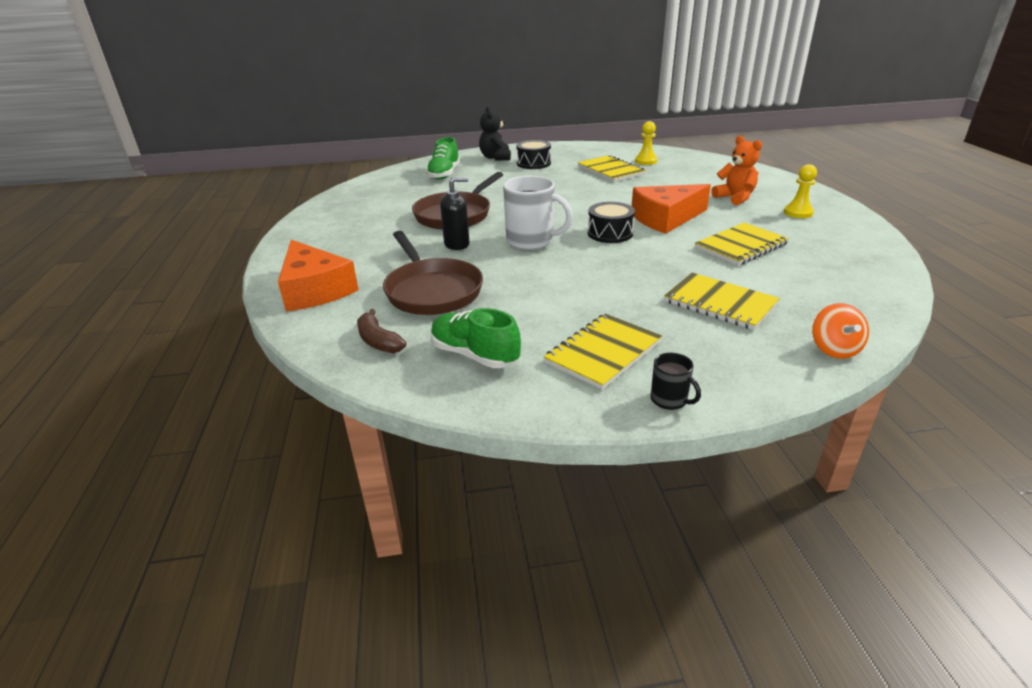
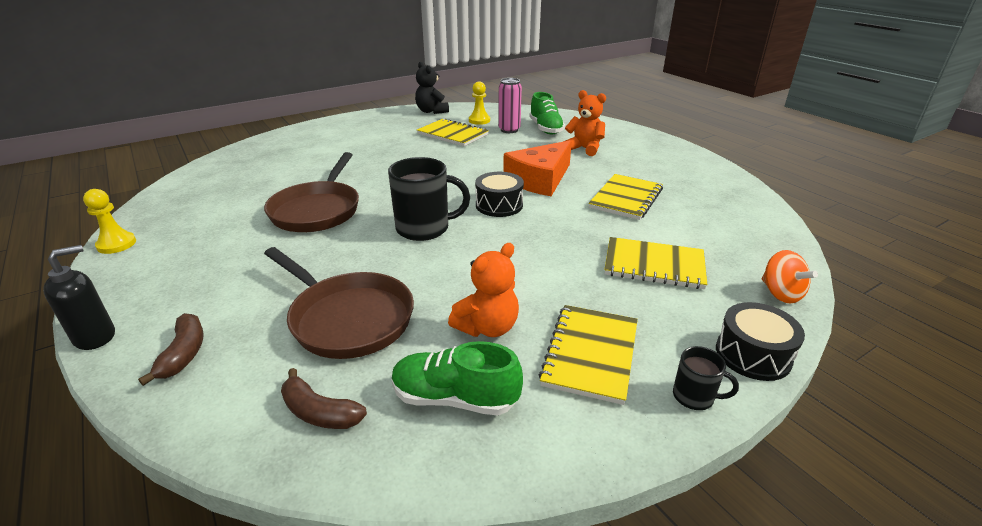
camera: 25 degrees left, 0 degrees up
orange cheese [278,240,359,312] -> brown banana [138,313,204,386]
green shoe [426,137,460,179] -> green shoe moved to [529,92,565,134]
black soap dispenser [440,177,469,250] -> black soap dispenser moved to [43,245,115,350]
black teddy bear [479,107,511,160] -> black teddy bear moved to [415,62,449,114]
white mug [503,176,573,250] -> black mug [388,157,470,241]
black drum [516,140,551,169] -> black drum moved to [716,302,805,381]
yellow pawn [784,164,817,218] -> yellow pawn moved to [83,189,136,254]
none -> orange teddy bear [448,243,519,337]
none -> pink can [498,78,522,133]

